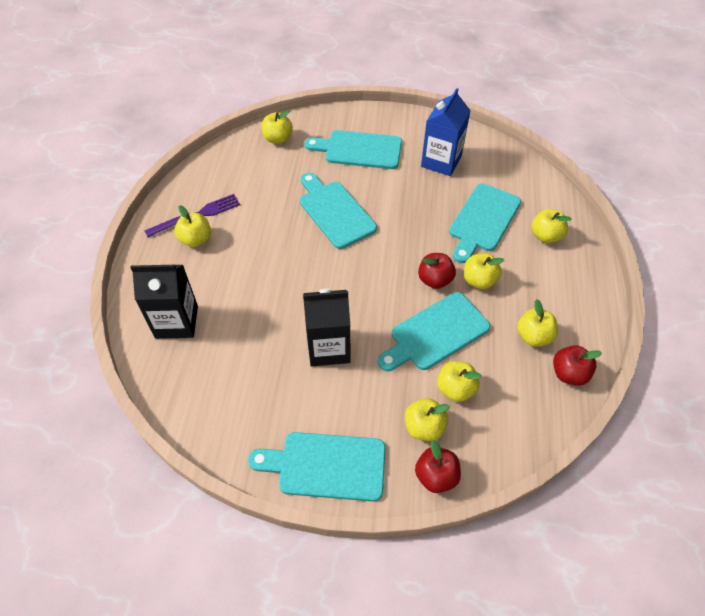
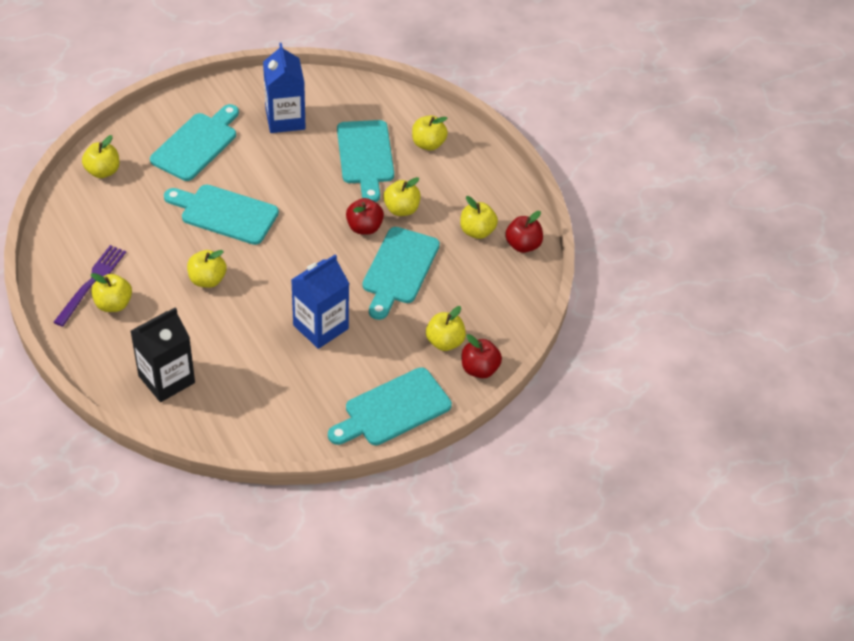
camera: 40 degrees left, 5 degrees down
black carton [303,289,350,366] -> blue carton [291,254,350,349]
turquoise cutting board [304,130,402,169] -> turquoise cutting board turned 150 degrees clockwise [150,104,239,181]
yellow apple [437,361,482,402] -> yellow apple moved to [187,250,227,288]

